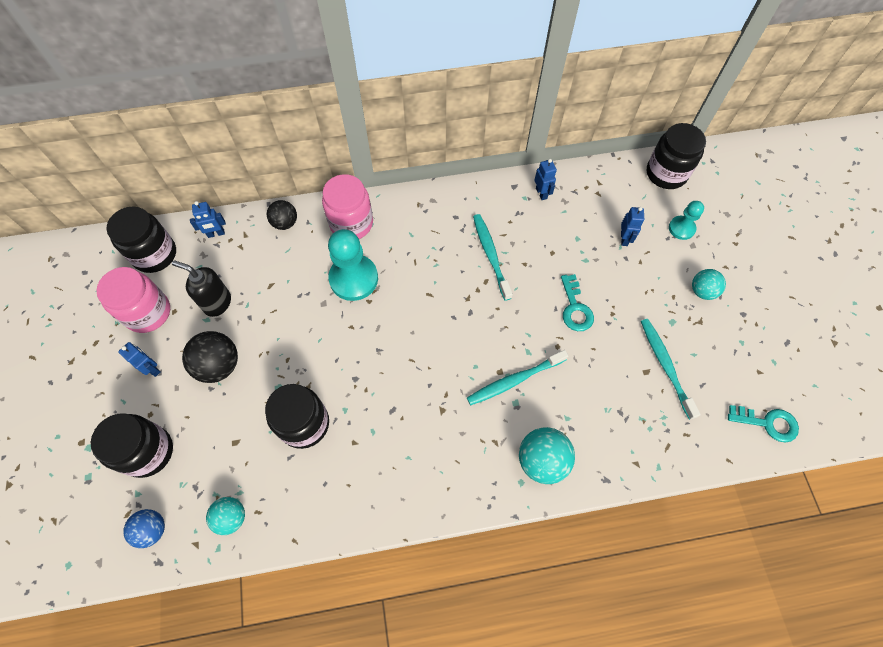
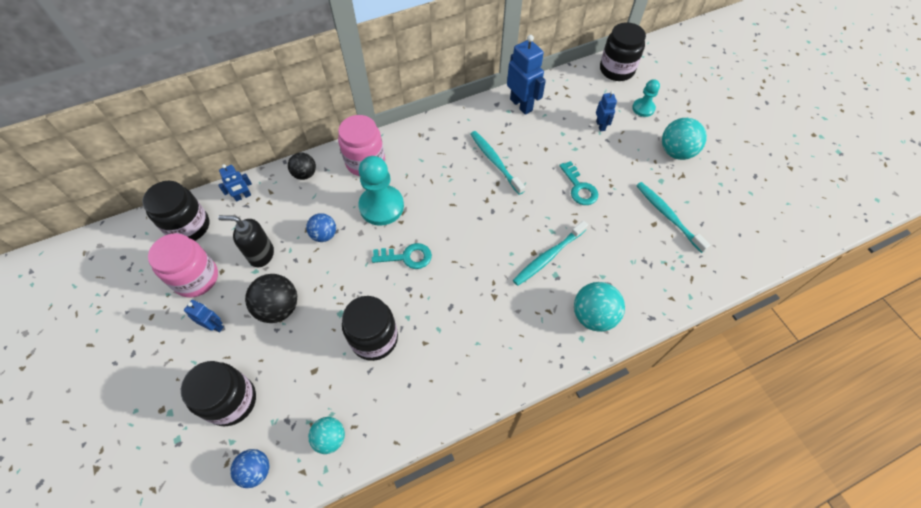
camera: 15 degrees left, 5 degrees down
blue robot [535,159,557,200] -> blue robot [507,35,546,115], size x1.84
turquoise ball [692,269,726,300] -> turquoise ball [662,118,707,160], size x1.55
turquoise key [728,405,799,443] -> turquoise key moved to [372,243,432,269]
none -> blue ball [306,213,336,242]

